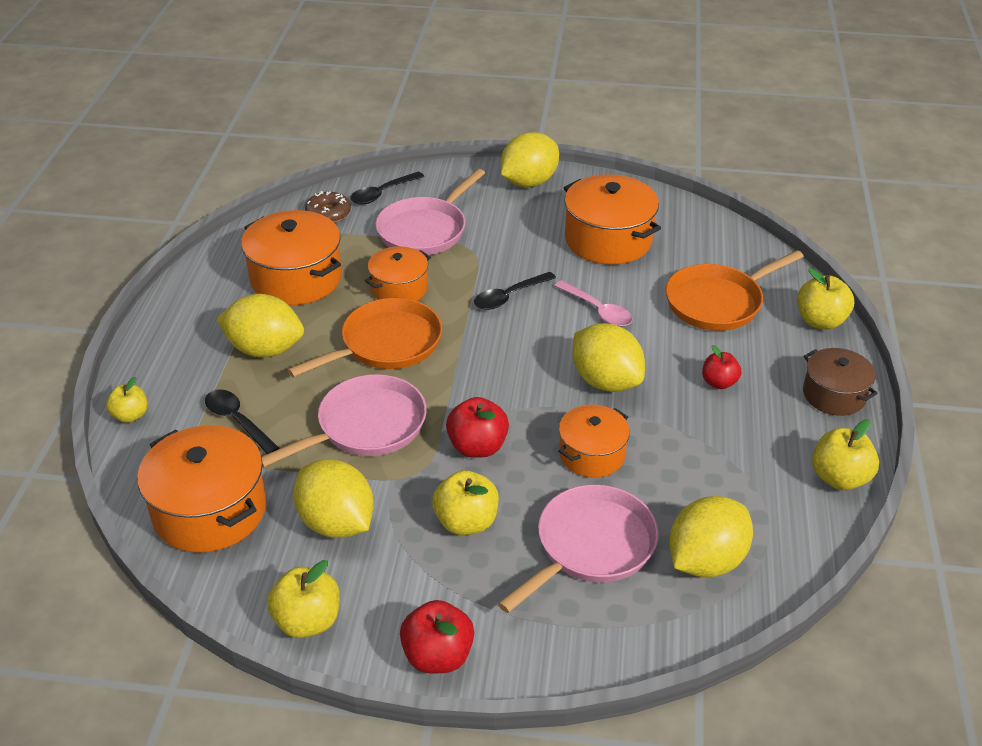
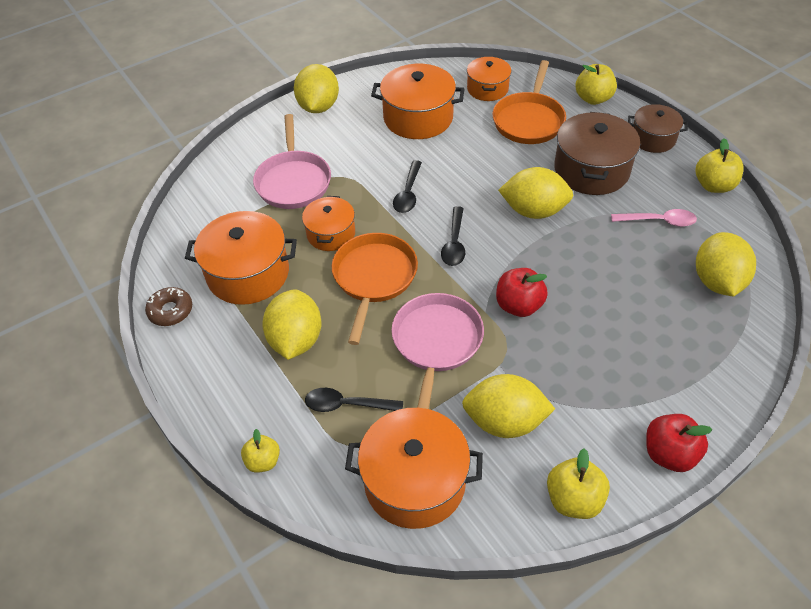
camera: 40 degrees left, 10 degrees up
yellow lemon [216,294,304,357] -> yellow lemon turned 60 degrees counterclockwise [262,289,322,360]
brown donut [305,191,351,223] -> brown donut moved to [145,287,192,326]
black spoon [350,172,424,204] -> black spoon moved to [441,206,465,266]
yellow apple [432,470,499,535] -> none
pink pan [498,485,659,613] -> none
pink spoon [554,280,632,327] -> pink spoon moved to [611,209,697,227]
orange pot [558,405,630,478] -> orange pot moved to [467,57,511,101]
red apple [702,345,741,389] -> brown pot [554,112,640,195]

